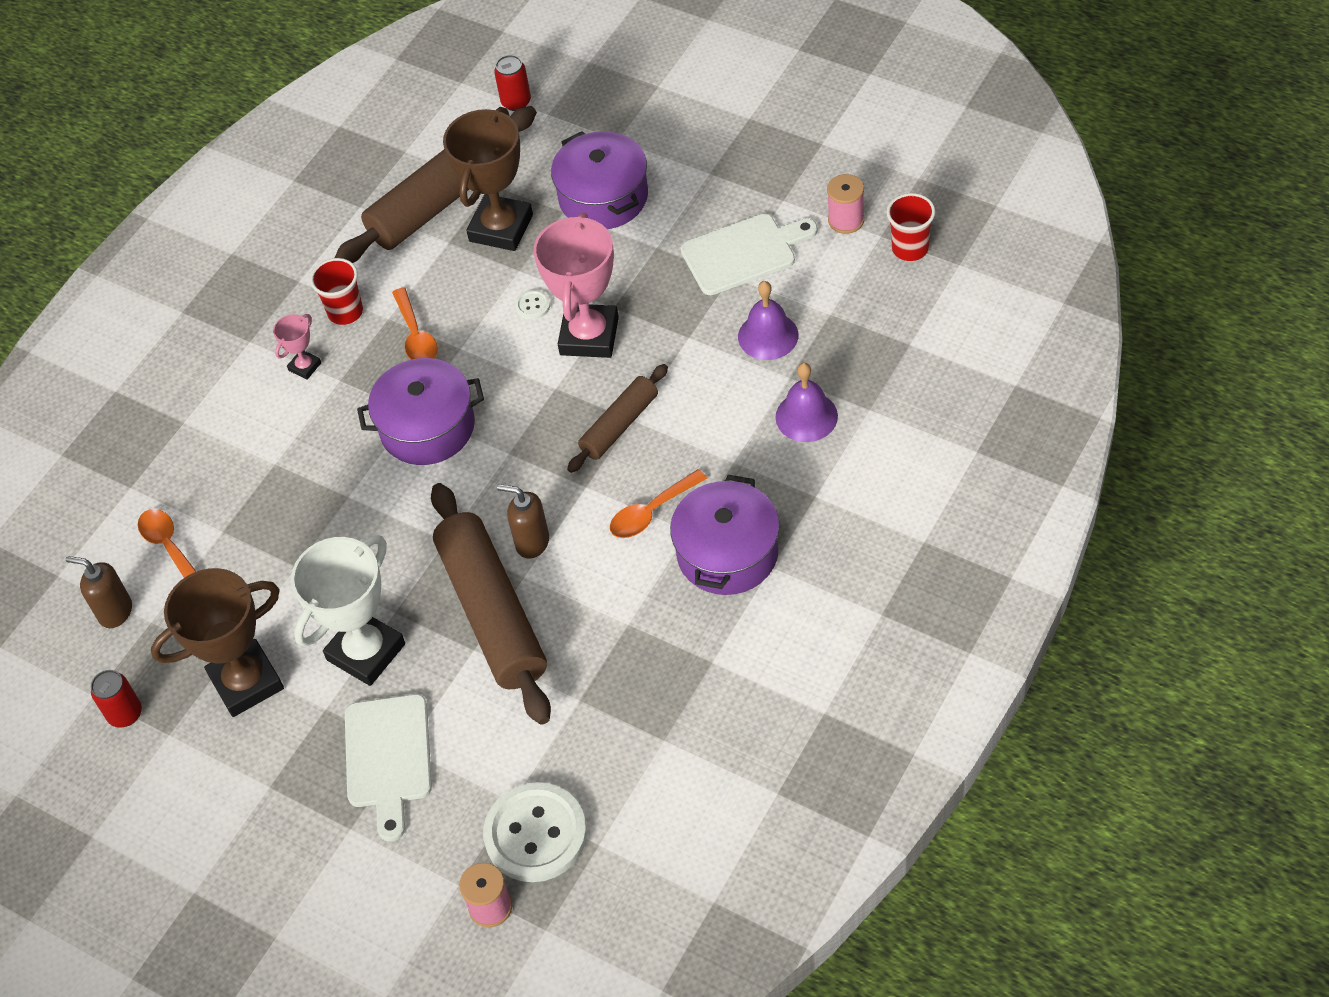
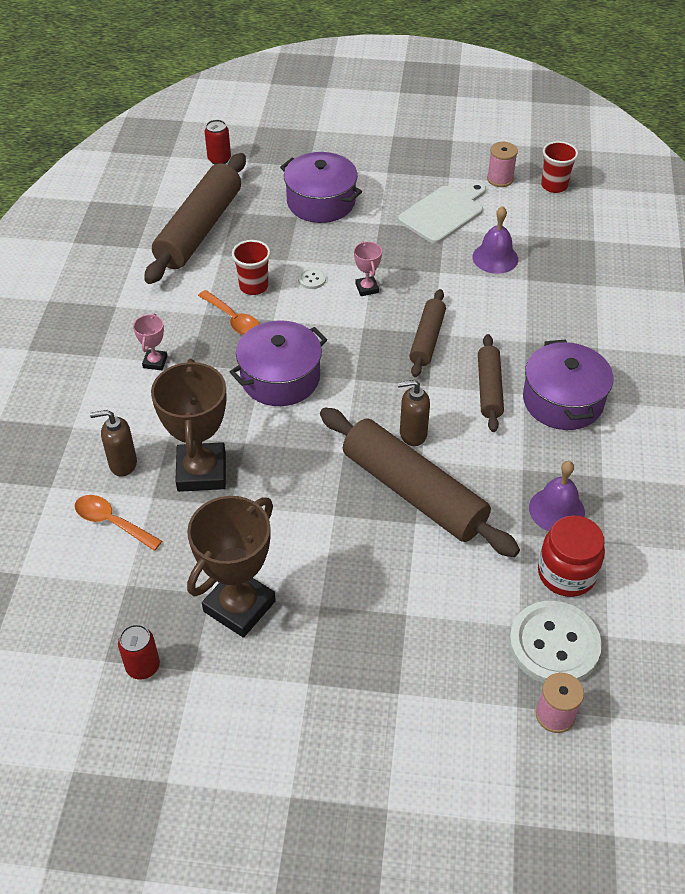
camera: 30 degrees left, 5 degrees down
brown soap dispenser [65,556,132,628] -> brown soap dispenser moved to [90,410,137,477]
white trophy [291,535,405,686] -> none
red cup [310,258,363,325] -> red cup moved to [232,240,271,295]
white cutting board [345,694,432,841] -> none
brown trophy [443,107,533,251] -> brown trophy moved to [151,359,227,492]
pink trophy [533,212,619,358] -> pink trophy [354,241,382,296], size x0.46
orange spoon [610,469,707,538] -> brown rolling pin [478,334,504,432]
purple bell [775,363,838,442] -> purple bell moved to [529,461,585,531]
none -> red jar [538,515,605,597]

